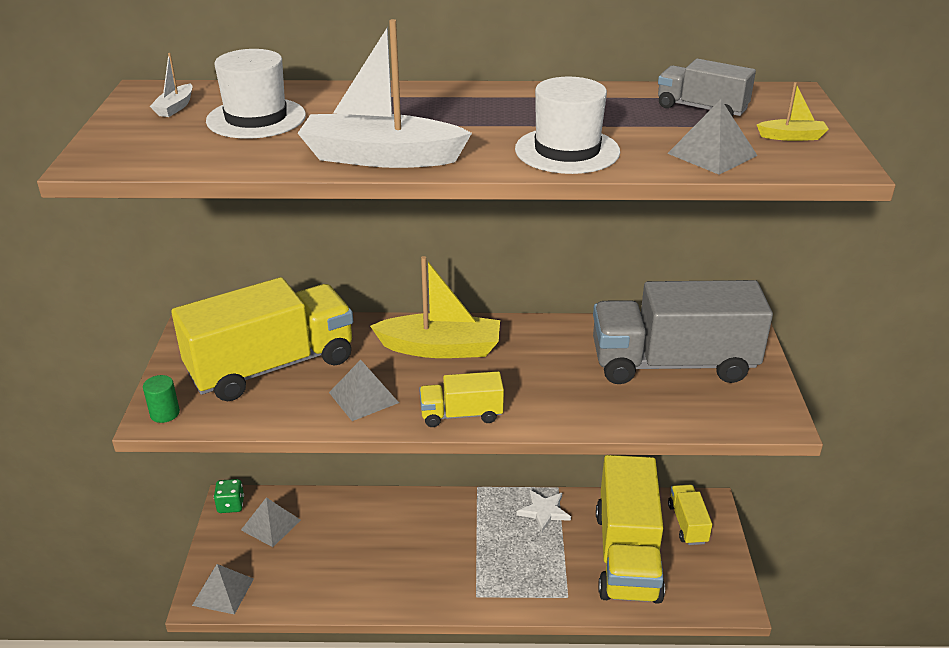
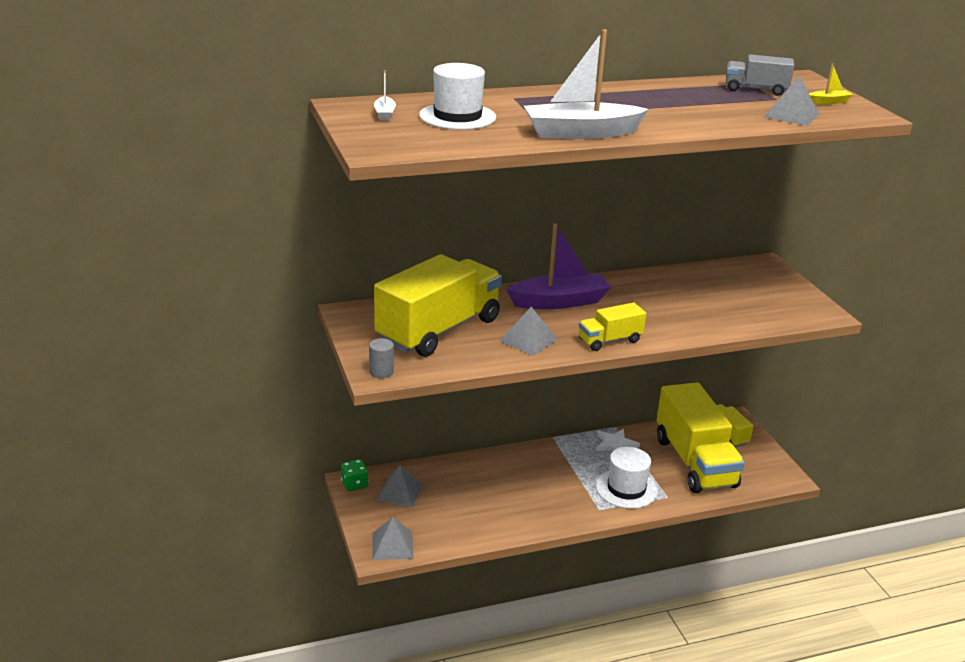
camera: 20 degrees left, 5 degrees down
green cylinder [143,375,180,423] -> grey cylinder [369,338,394,378]
yellow boat [370,256,500,358] -> purple boat [506,224,611,309]
white hat [515,77,620,174] -> white hat moved to [596,447,658,509]
grey truck [593,280,773,384] -> none

